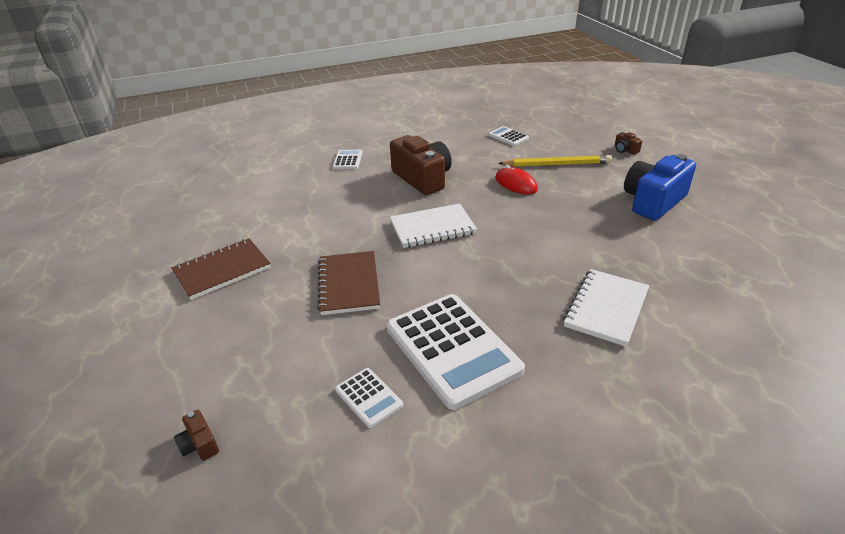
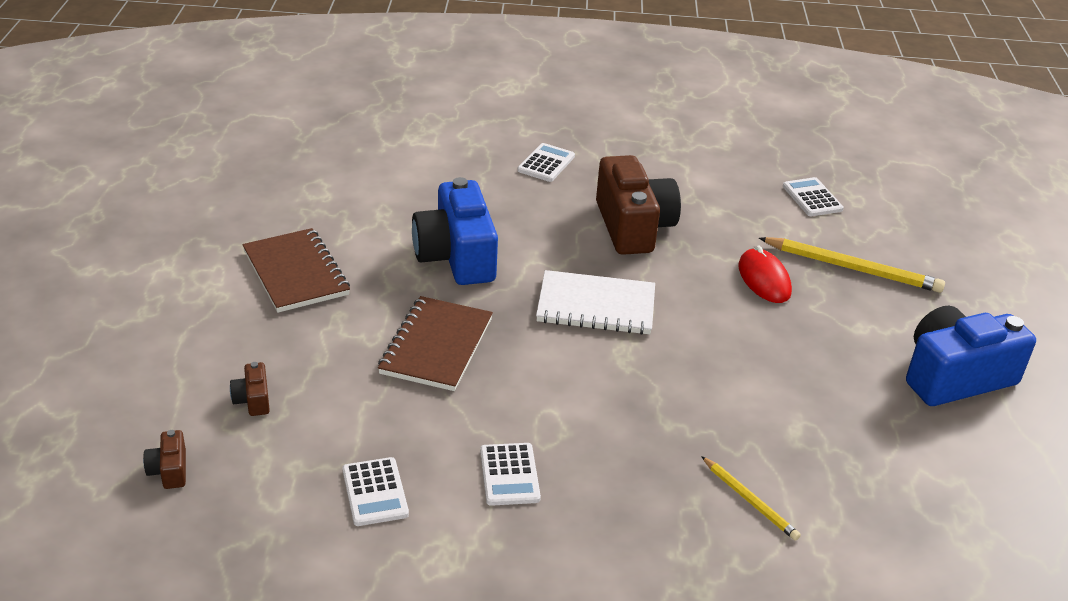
camera: 20 degrees right, 0 degrees up
brown notebook [171,238,271,300] -> brown notebook turned 75 degrees clockwise [242,228,350,313]
white calculator [386,294,525,410] -> white calculator [480,443,541,506], size x0.45
white notebook [563,269,649,347] -> yellow pencil [701,456,801,541]
brown camera [615,132,642,155] -> brown camera moved to [230,362,270,416]
none -> blue camera [412,177,498,285]

